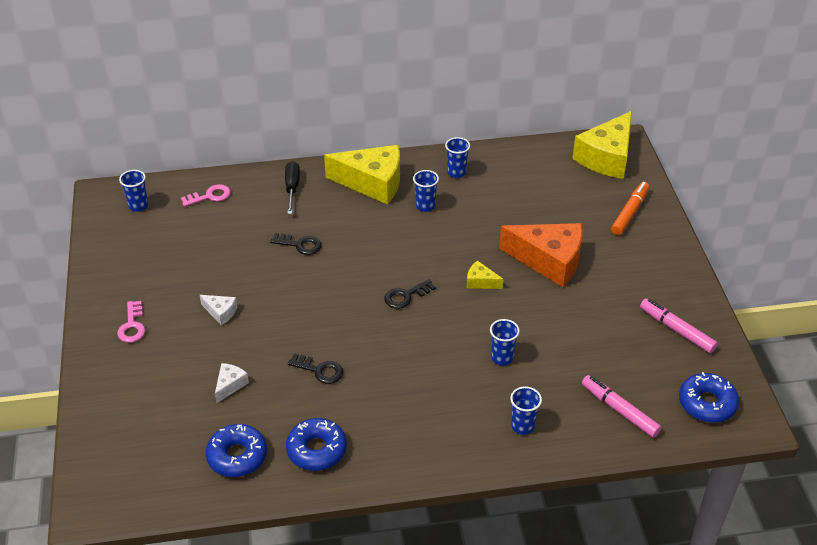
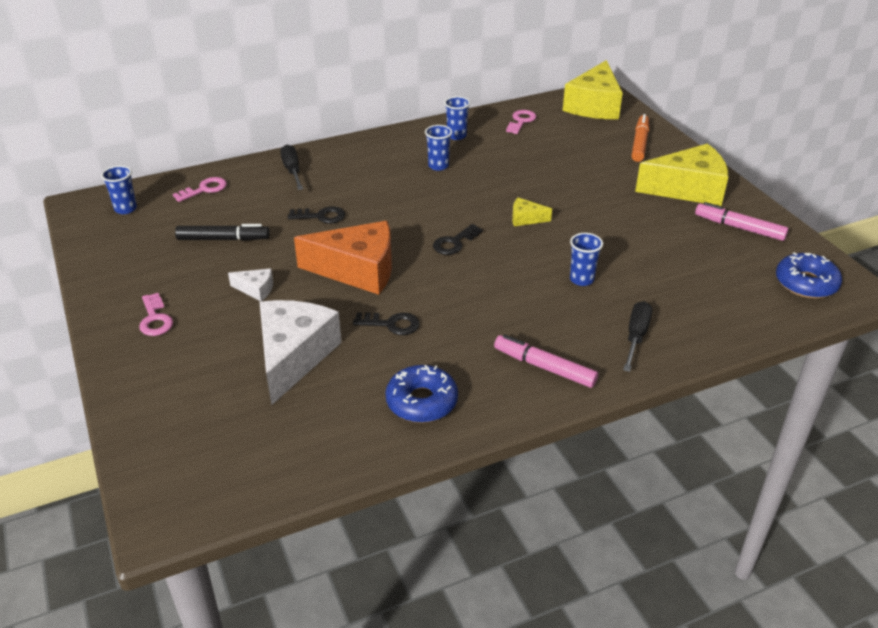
camera: 15 degrees left, 5 degrees down
blue donut [205,424,267,477] -> none
white cheese [215,363,249,403] -> white cheese [260,300,341,405], size x2.28
yellow cheese [324,145,400,205] -> yellow cheese moved to [635,144,728,206]
orange cheese [499,223,583,287] -> orange cheese moved to [294,221,392,295]
blue cup [510,386,542,435] -> black screwdriver [623,301,652,372]
pink marker [582,375,662,438] -> pink marker moved to [494,334,598,388]
none -> black marker [175,224,270,241]
none -> pink key [506,110,536,134]

